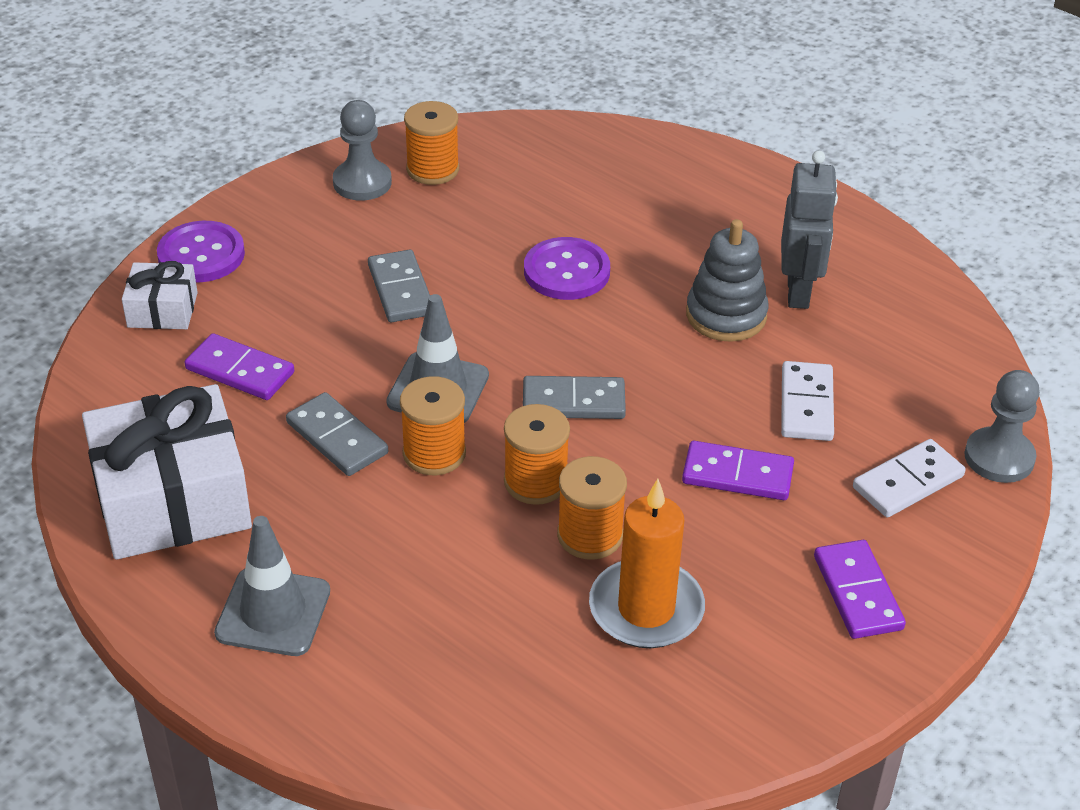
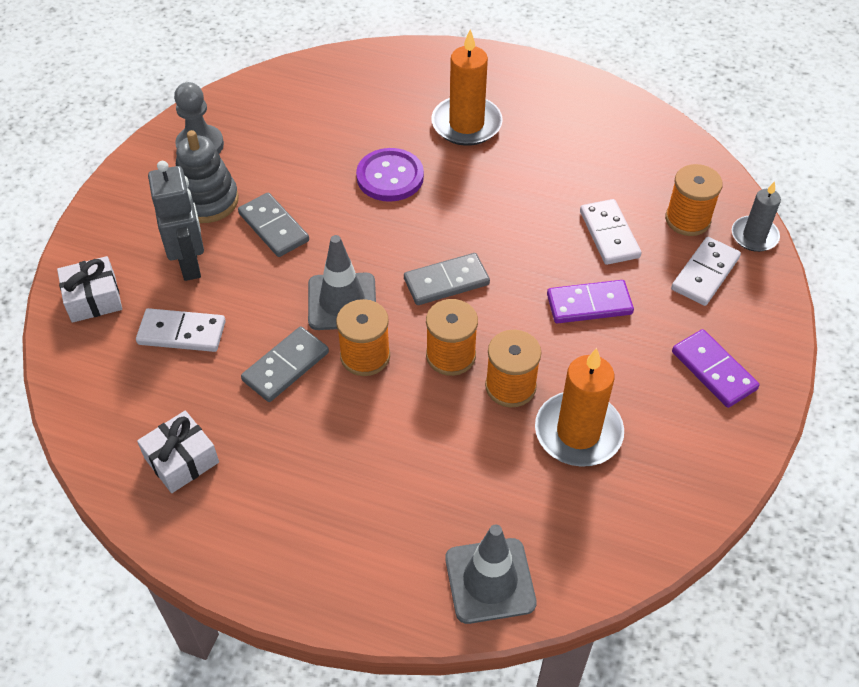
camera: 20 degrees left, 10 degrees up
white gift [82,384,252,560] -> white gift [137,411,219,493], size x0.50
purple button [157,221,245,283] -> none
purple domino [185,333,294,400] -> white domino [136,308,226,352]
grey traffic cone [214,516,330,656] -> grey traffic cone moved to [445,525,537,624]
grey domino [286,392,388,476] -> grey domino turned 75 degrees counterclockwise [241,326,329,402]
orange spool [404,101,459,185] -> orange spool moved to [665,164,723,236]
grey stacking toy [686,219,769,342] -> grey stacking toy moved to [176,130,239,223]
grey robot [781,151,838,309] -> grey robot moved to [148,161,204,281]
grey pawn [964,370,1040,483] -> grey candle [732,181,781,252]
none -> orange candle [431,29,503,146]

